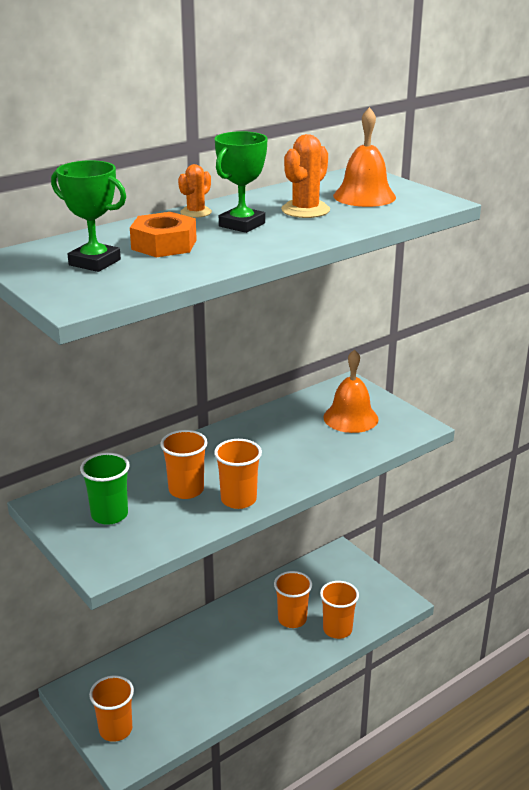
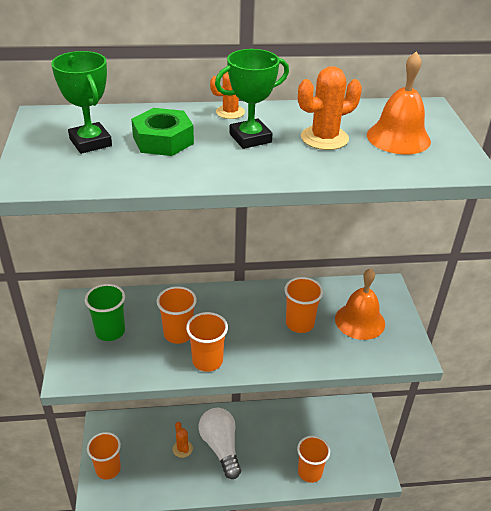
camera: 30 degrees right, 10 degrees up
orange nut [130,212,197,257] -> green nut [131,108,194,156]
orange cup [274,571,312,628] -> orange cup moved to [284,277,323,333]
none -> orange cactus [173,422,193,458]
none -> white light bulb [199,408,241,479]

